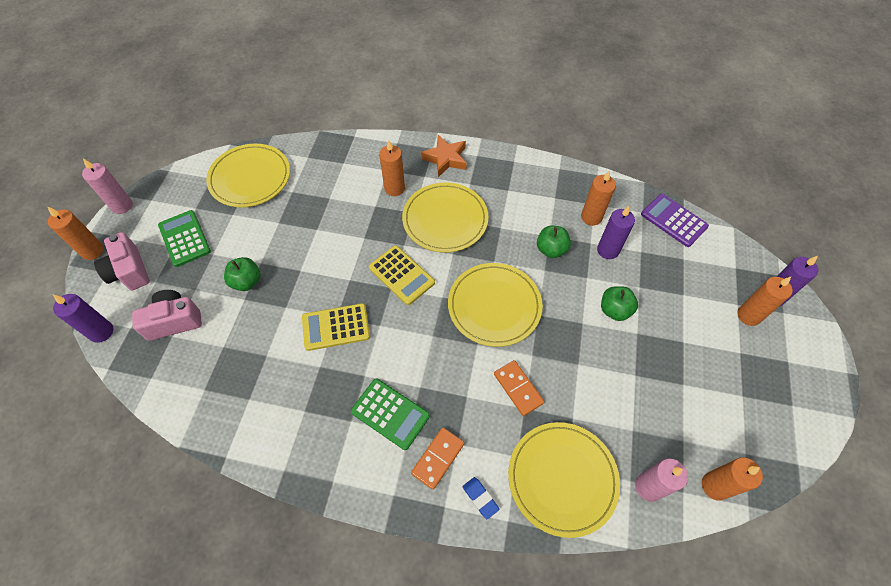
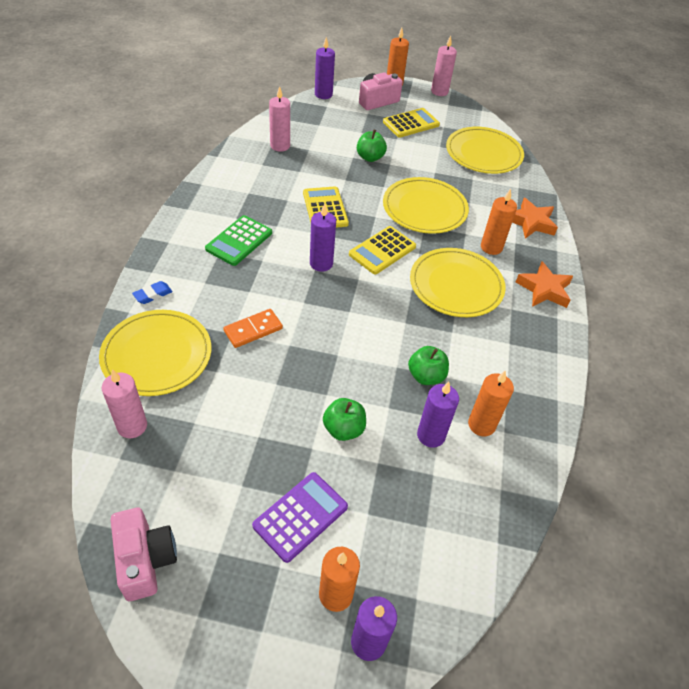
camera: 85 degrees right, 10 degrees down
pink camera [132,290,202,341] -> pink camera moved to [111,508,177,601]
green calculator [158,210,211,267] -> yellow calculator [383,108,440,138]
orange domino [411,428,464,490] -> none
yellow plate [448,263,543,347] -> yellow plate moved to [383,177,469,234]
purple calculator [641,194,709,247] -> purple calculator moved to [252,472,348,563]
orange candle [702,457,763,501] -> none
none -> pink candle [269,86,290,152]
none -> purple candle [310,203,336,272]
none -> orange star [512,198,558,239]

